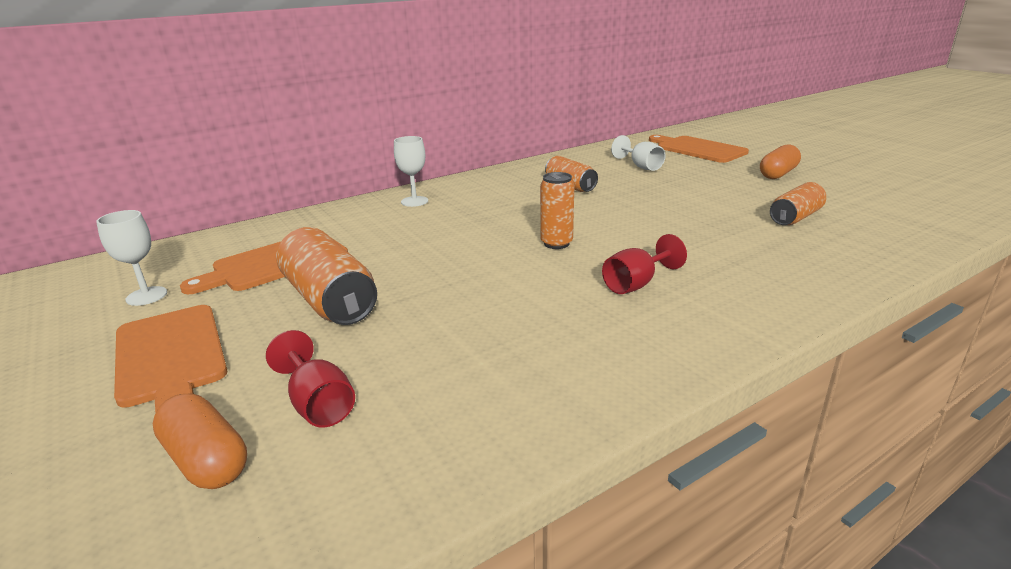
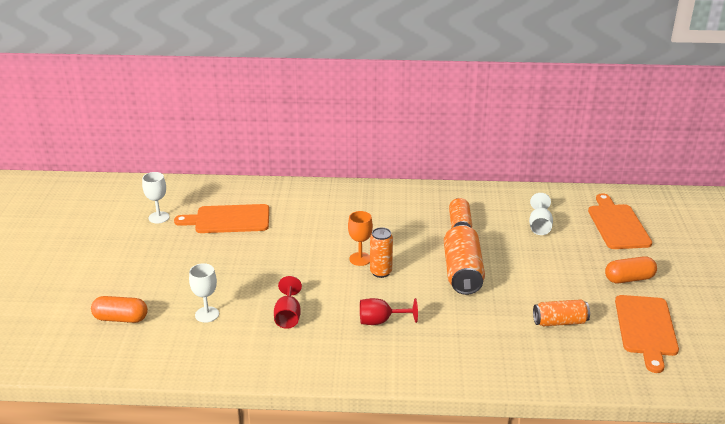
camera: 35 degrees right, 5 degrees up
orange cutting board [114,305,227,413] -> orange cutting board moved to [615,295,679,373]
orange capsule [153,393,247,489] -> orange capsule turned 75 degrees counterclockwise [91,296,148,323]
red goblet [266,330,355,428] -> red goblet moved to [274,276,302,329]
orange can [276,227,377,325] -> orange can moved to [444,225,485,295]
white goblet [394,136,428,207] -> white goblet moved to [189,263,219,323]
none -> orange goblet [348,211,373,266]

